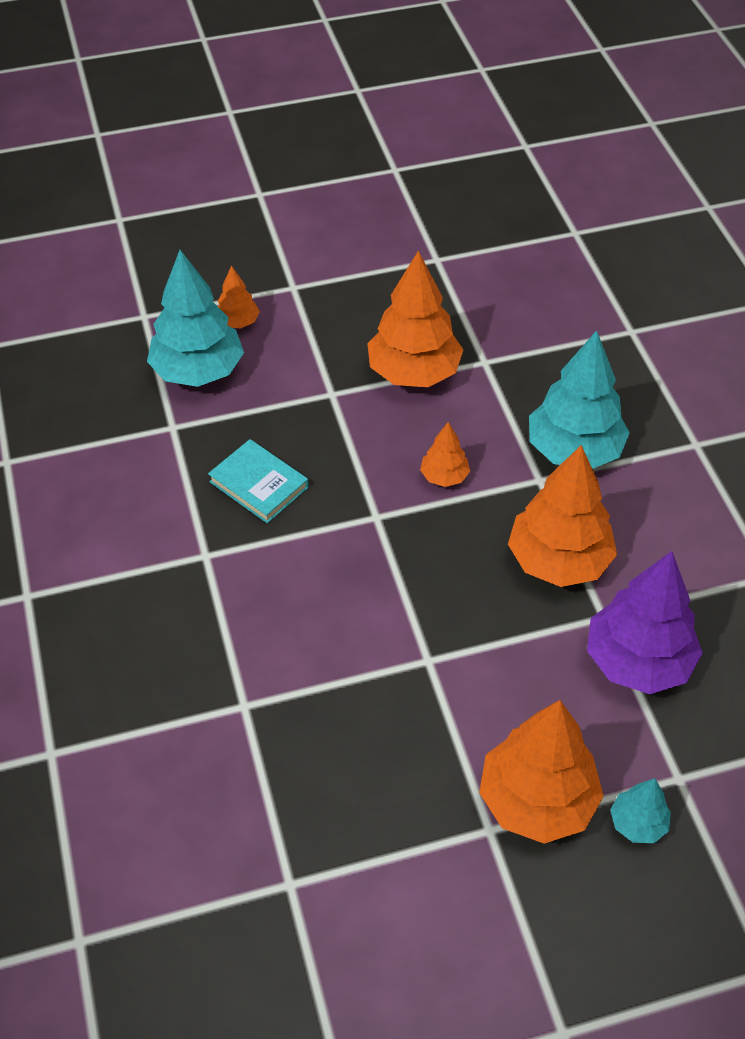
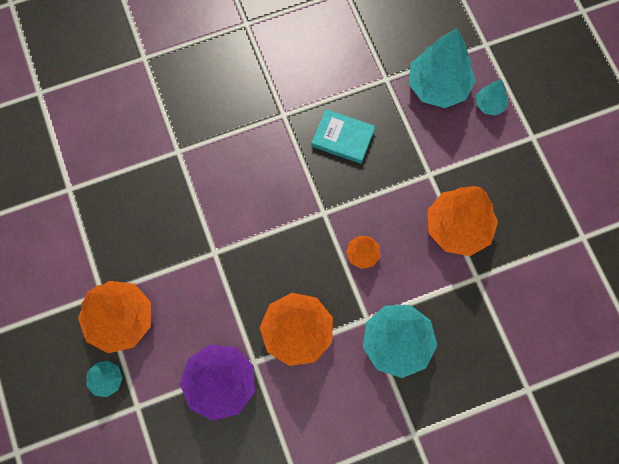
camera: 85 degrees right, 20 degrees up
turquoise book [208,439,309,523] -> turquoise book turned 75 degrees clockwise [312,109,375,164]
orange tree [218,265,260,328] -> turquoise tree [476,79,508,116]

